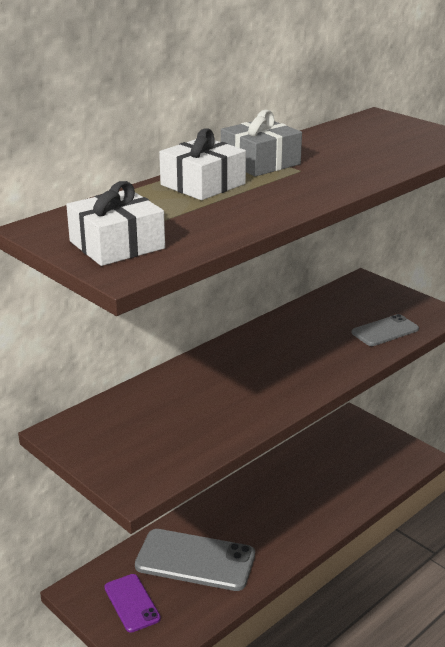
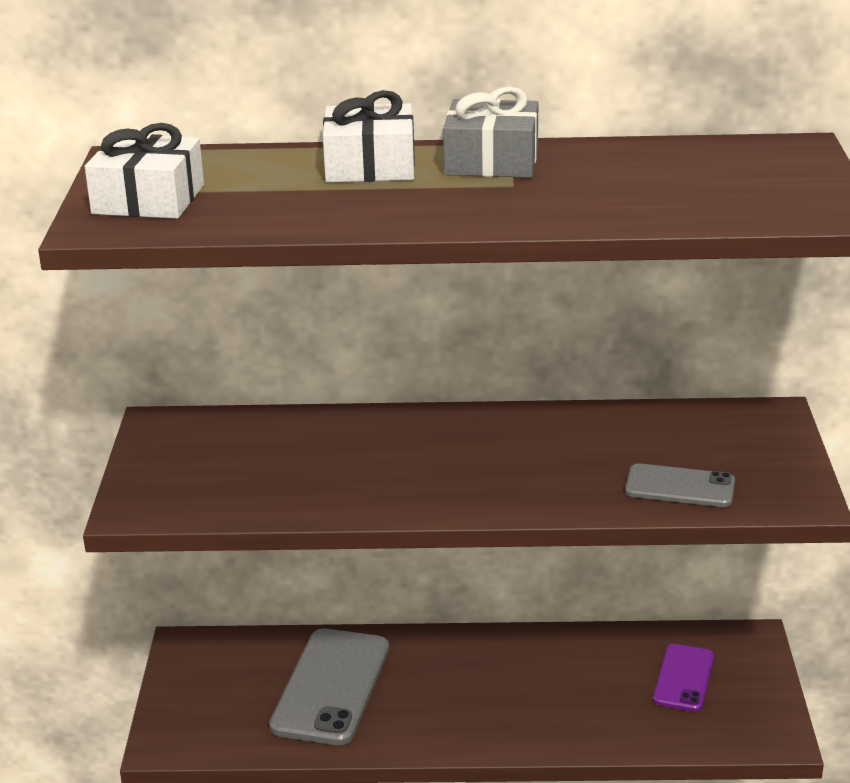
camera: 45 degrees right, 0 degrees up
purple phone [104,574,161,633] -> purple phone moved to [653,644,714,711]
grey phone [135,529,255,591] -> grey phone turned 45 degrees clockwise [269,628,389,745]

